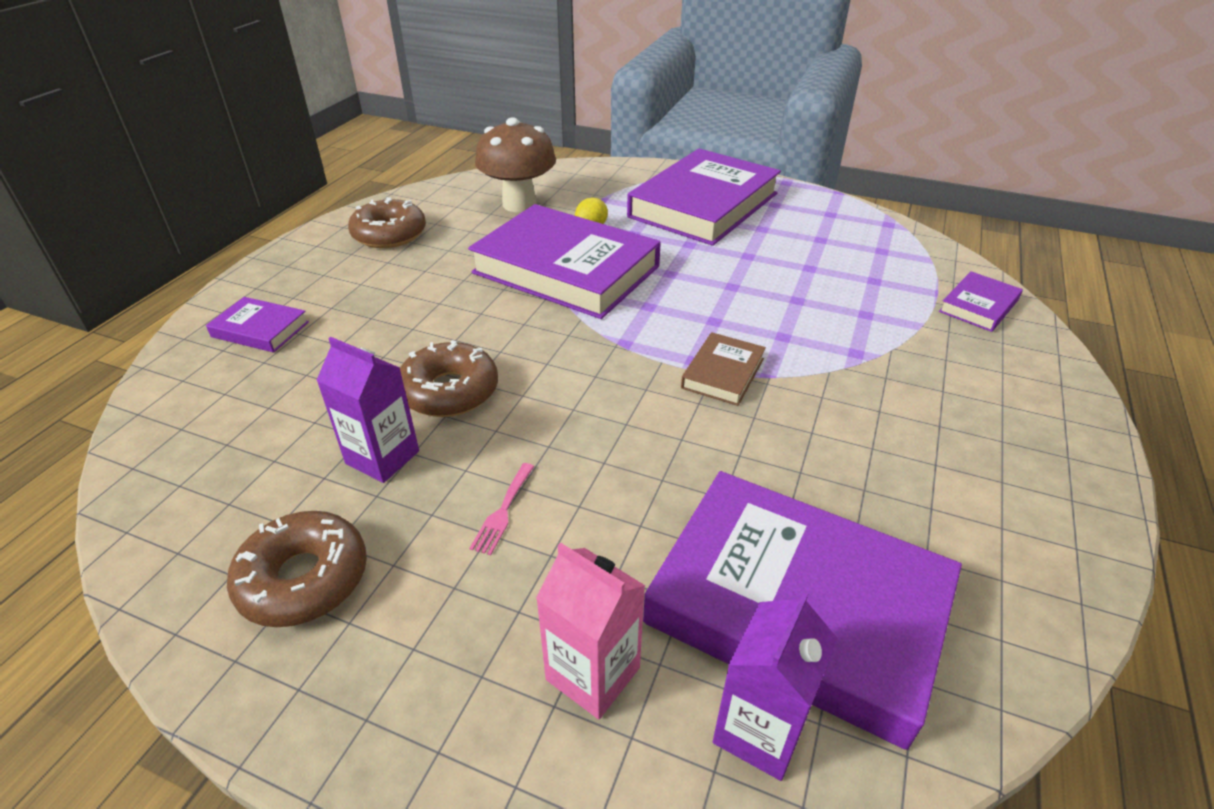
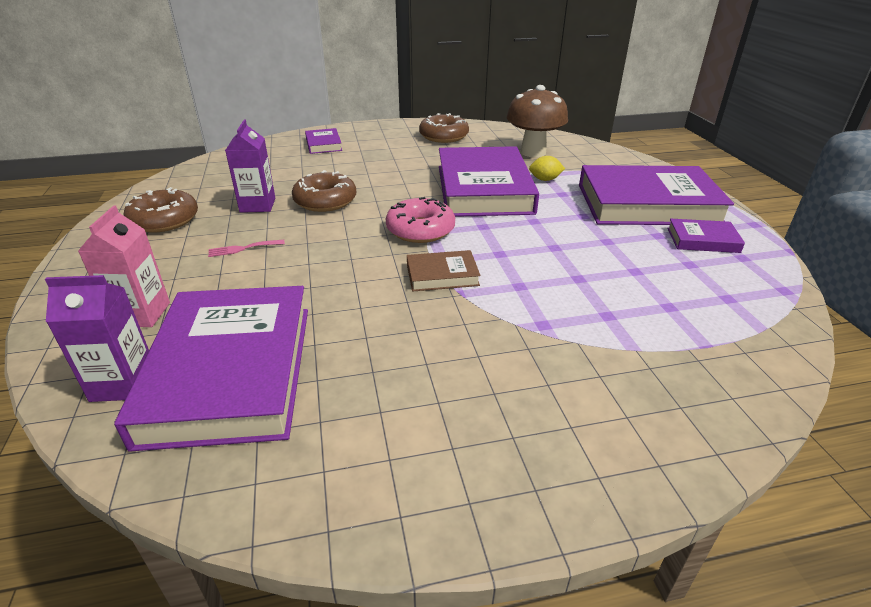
camera: 55 degrees right, 5 degrees down
purple book [939,271,1023,332] -> purple book moved to [667,218,745,253]
none -> pink donut [386,197,455,243]

